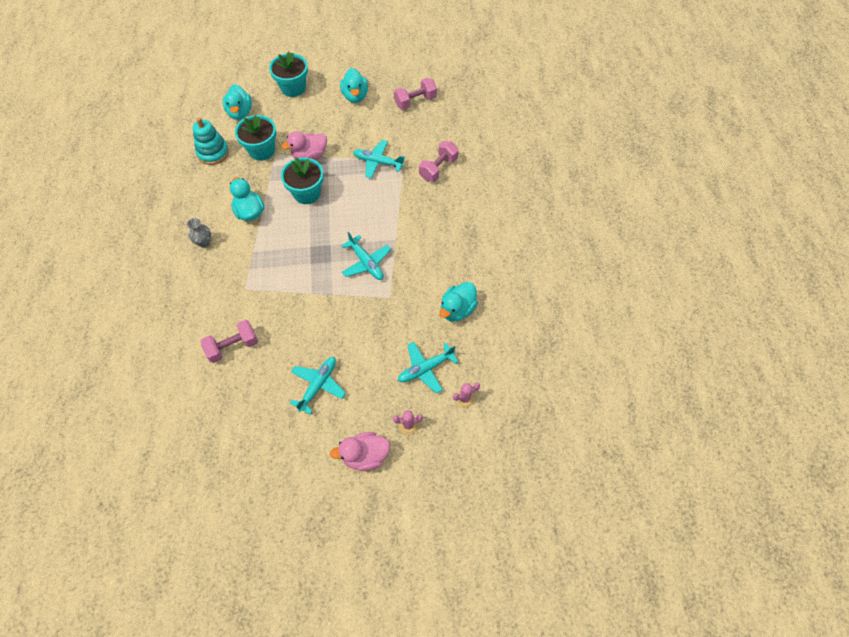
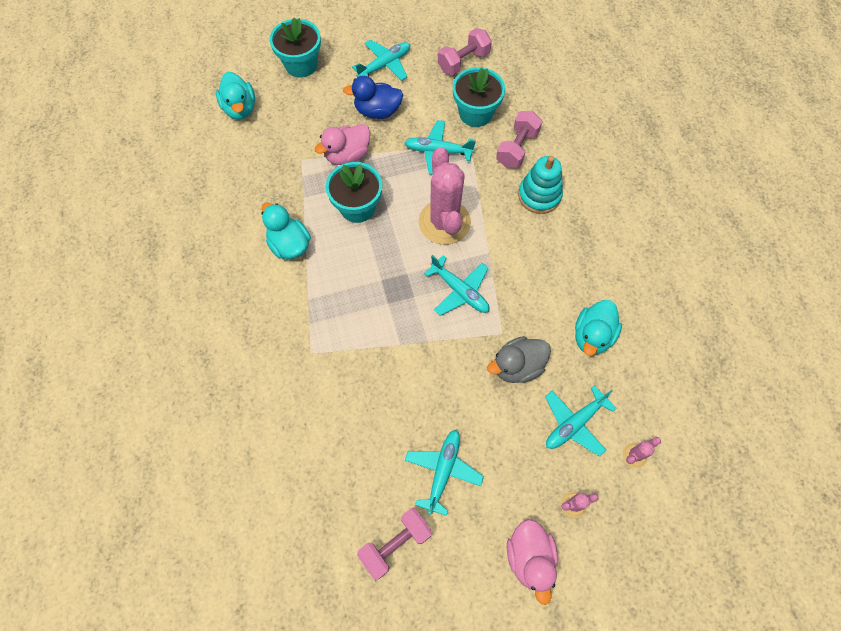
camera: 10 degrees left, 5 degrees up
grey vase [187,218,211,247] -> none
turquoise stacking toy [193,117,229,165] -> turquoise stacking toy moved to [518,156,563,214]
pink dumbbell [200,320,258,363] -> pink dumbbell moved to [357,508,432,579]
turquoise flower pot [235,115,276,161] -> turquoise flower pot moved to [453,67,505,127]
pink duck [330,432,390,471] -> pink duck turned 75 degrees counterclockwise [507,519,558,605]
turquoise duck [340,68,368,103] -> turquoise plane [352,40,410,81]
none -> blue duck [343,76,403,119]
none -> pink cactus [419,147,471,245]
none -> grey duck [487,336,551,383]

